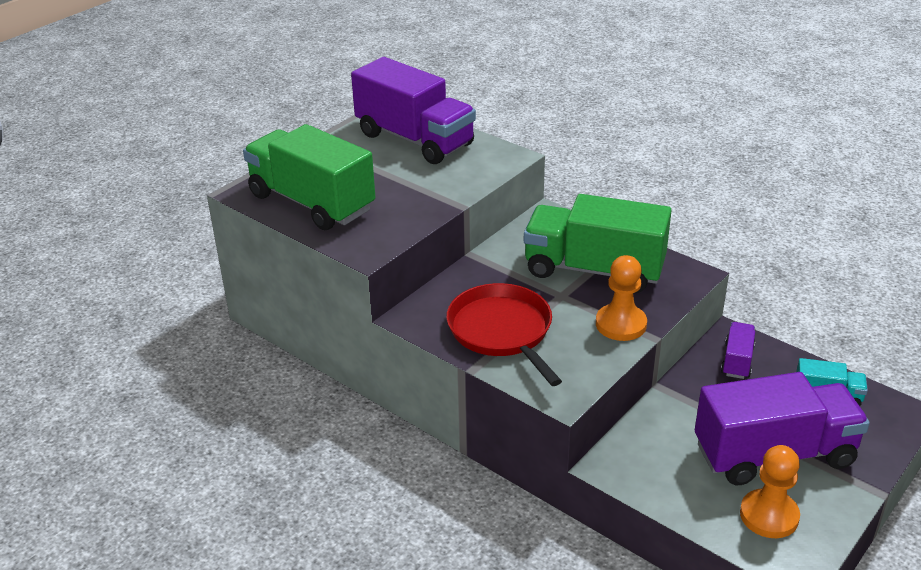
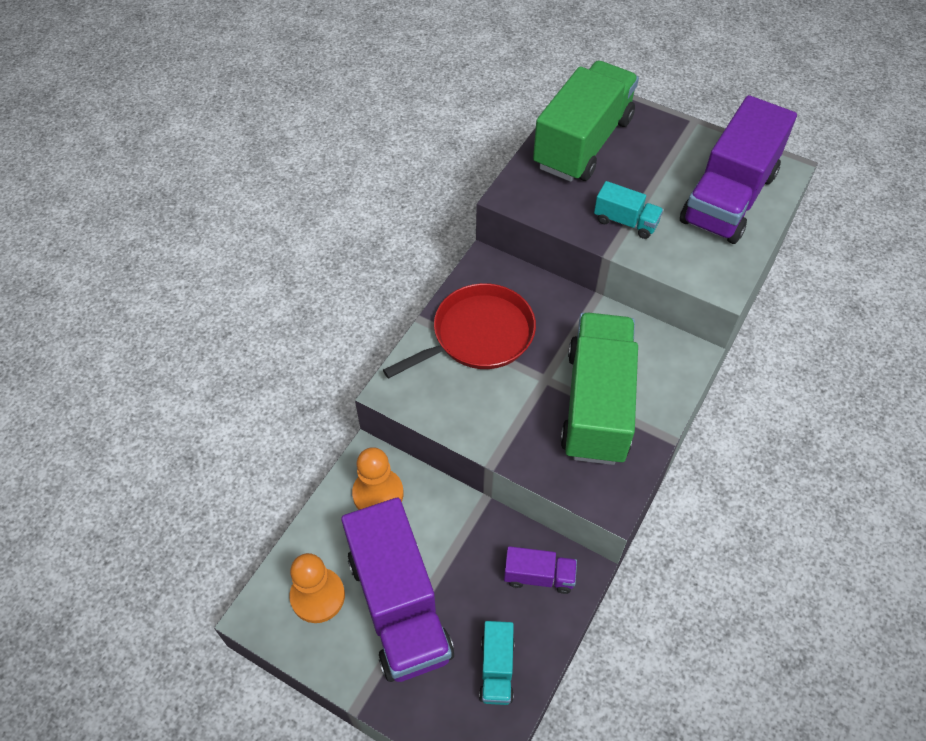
camera: 80 degrees right, 20 degrees up
orange pawn [596,255,647,341] -> orange pawn moved to [352,447,404,510]
none -> turquoise truck [594,181,663,239]

